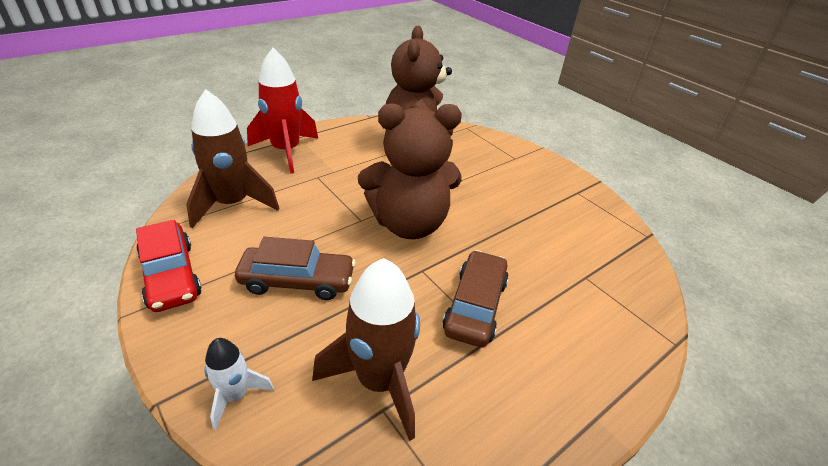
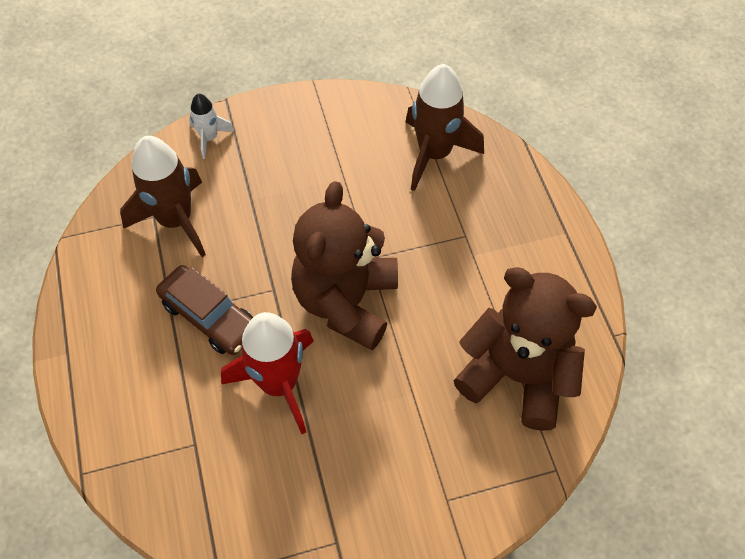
camera: 115 degrees right, 20 degrees up
red car [136,220,201,312] -> none
brown car [235,237,355,300] -> none
red rocket [247,48,318,174] -> red rocket moved to [221,312,314,434]

